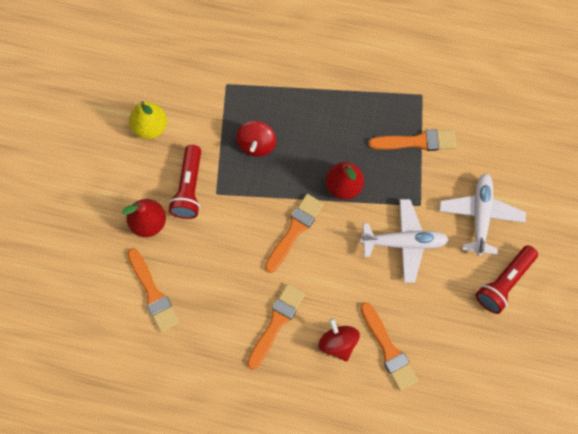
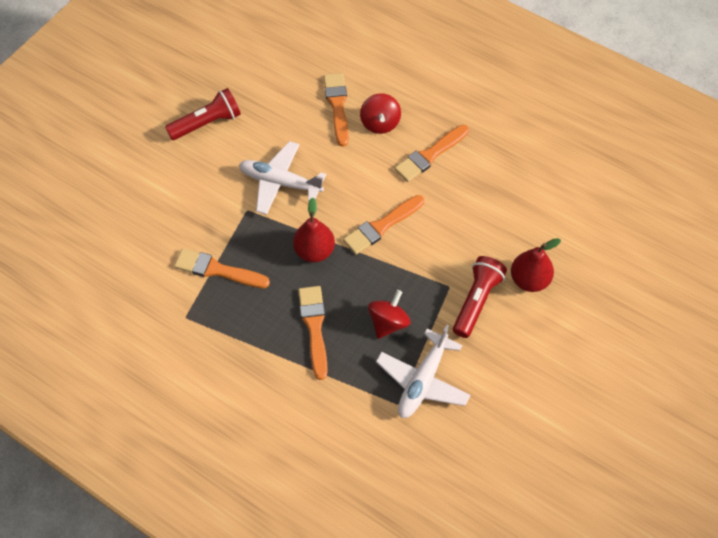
camera: 160 degrees left, 10 degrees down
orange brush [127,248,179,333] -> orange brush moved to [298,286,328,380]
yellow pear [129,101,167,139] -> none
white plane [439,173,526,256] -> white plane moved to [376,325,471,418]

